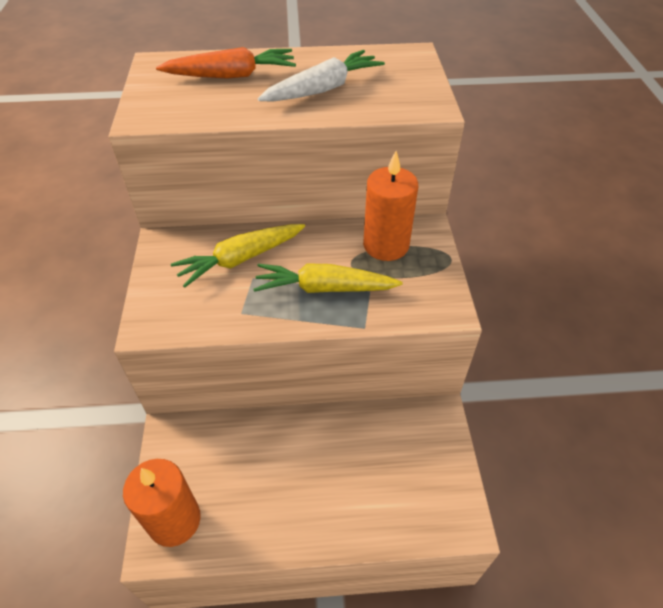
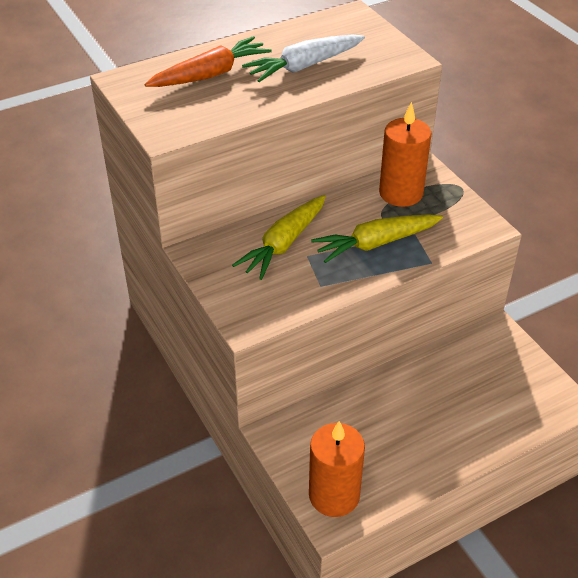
camera: 25 degrees left, 5 degrees down
white carrot [258,50,385,102] -> white carrot turned 150 degrees counterclockwise [242,35,365,82]

